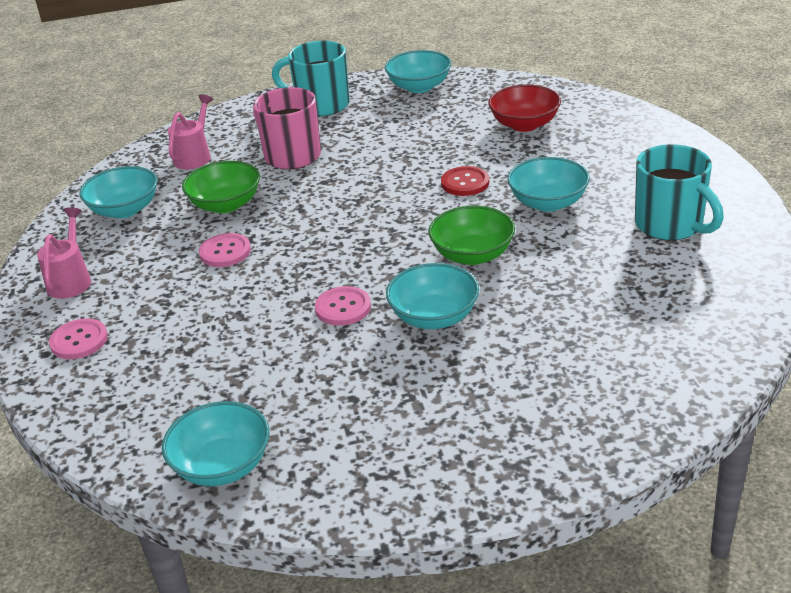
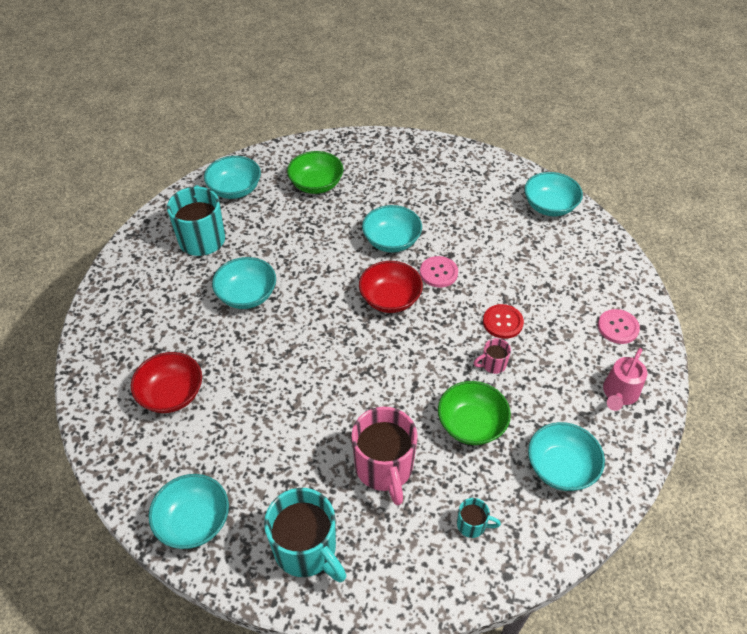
camera: 155 degrees left, 15 degrees up
pink watering can [168,94,213,170] -> turquoise mug [457,498,501,538]
pink button [199,233,251,267] -> pink mug [474,338,511,374]
green bowl [428,206,515,265] -> green bowl moved to [287,151,343,194]
red button [441,166,489,196] -> red button moved to [483,304,524,339]
none -> turquoise bowl [204,156,261,199]
none -> red bowl [359,261,423,313]

